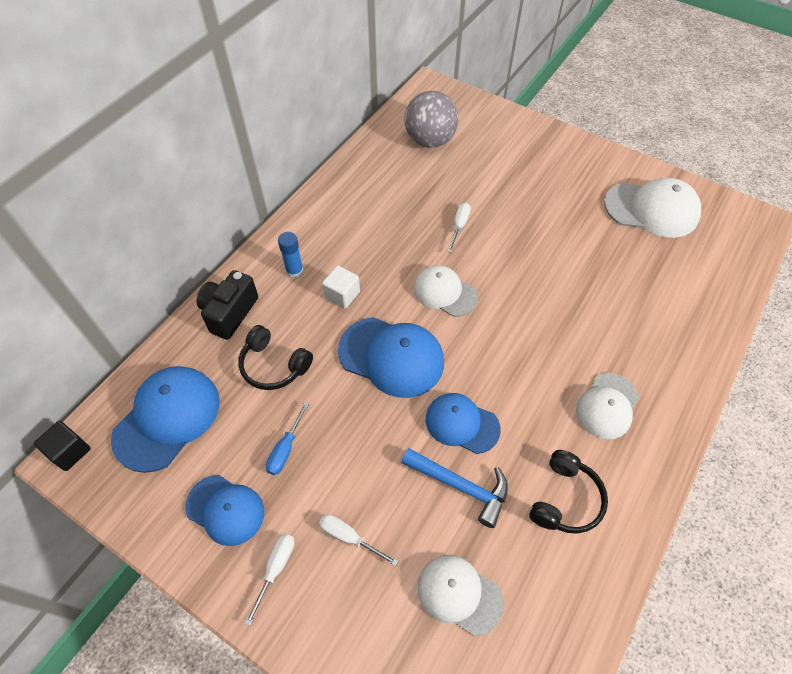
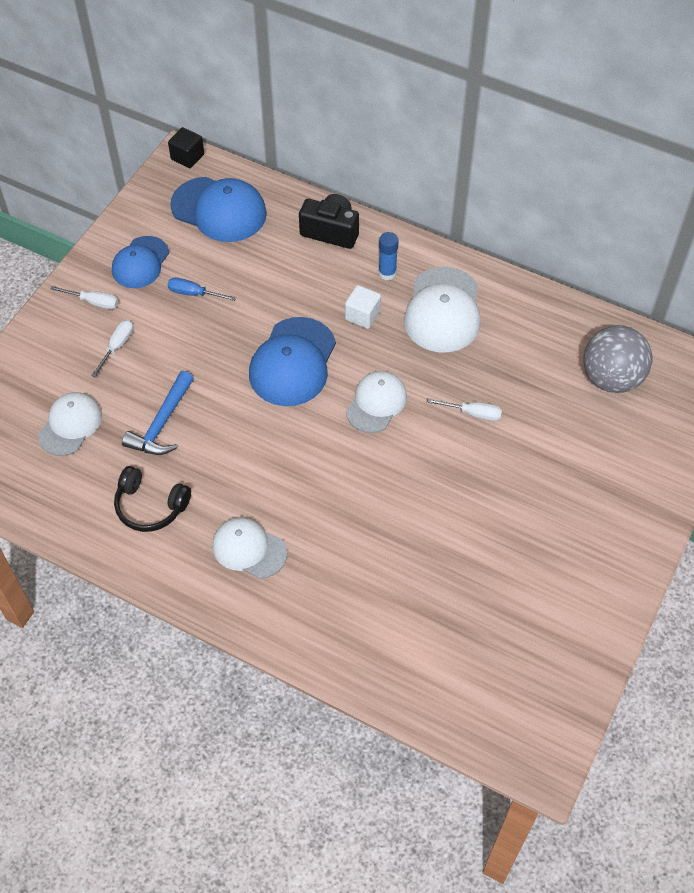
camera: 85 degrees right, 0 degrees up
black headphones [238,325,313,390] -> none
blue cap [426,393,501,454] -> none
white cap [604,178,701,238] -> white cap moved to [404,267,481,352]

